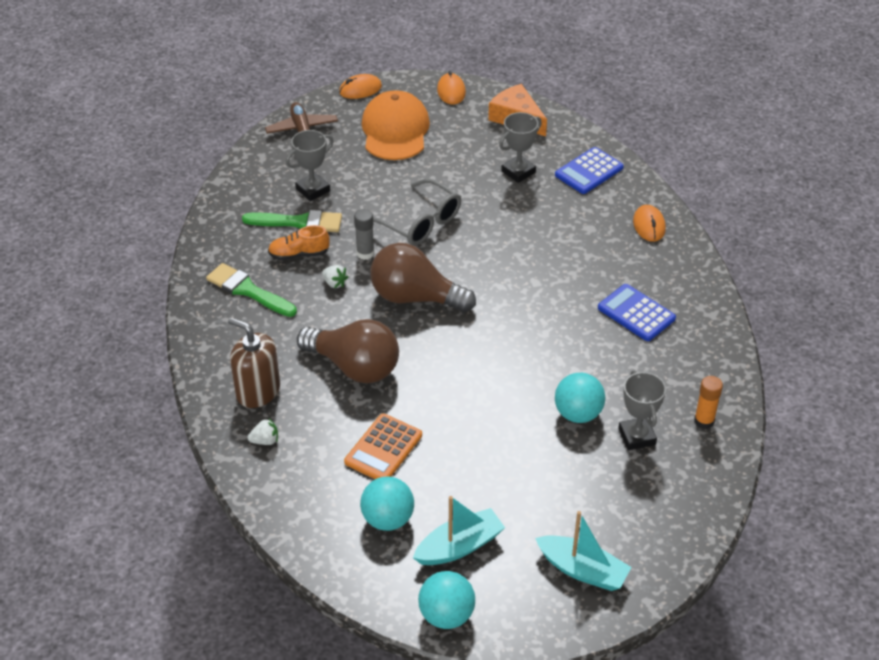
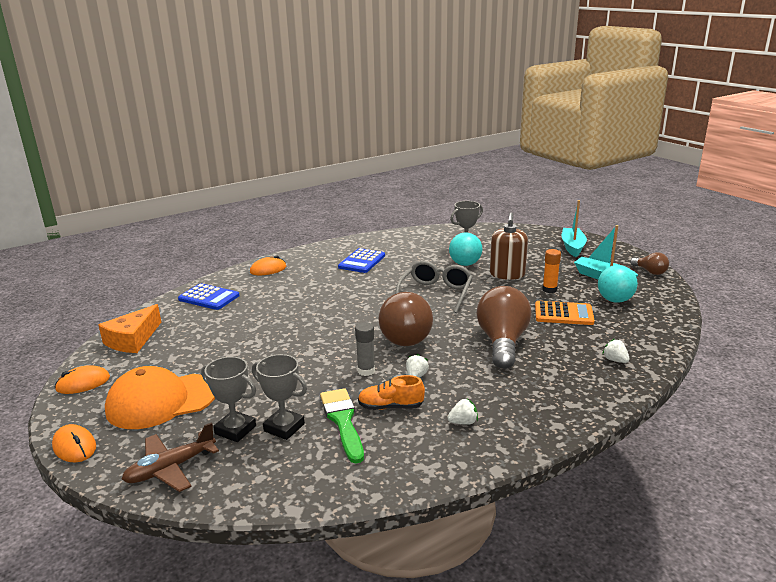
camera: 110 degrees left, 20 degrees down
green brush [206,263,297,317] -> white strawberry [447,398,478,425]
brown soap dispenser [228,318,280,408] -> brown soap dispenser moved to [490,213,528,280]
orange shoe [268,225,329,260] -> orange shoe turned 120 degrees clockwise [358,375,425,410]
grey glasses [373,179,461,246] -> grey glasses moved to [395,261,473,313]
turquoise ball [418,571,475,629] -> brown light bulb [630,252,669,275]
grey trophy [499,112,542,183] -> grey trophy moved to [201,357,256,442]
orange glue stick [694,376,723,429] -> orange glue stick moved to [542,249,561,293]

